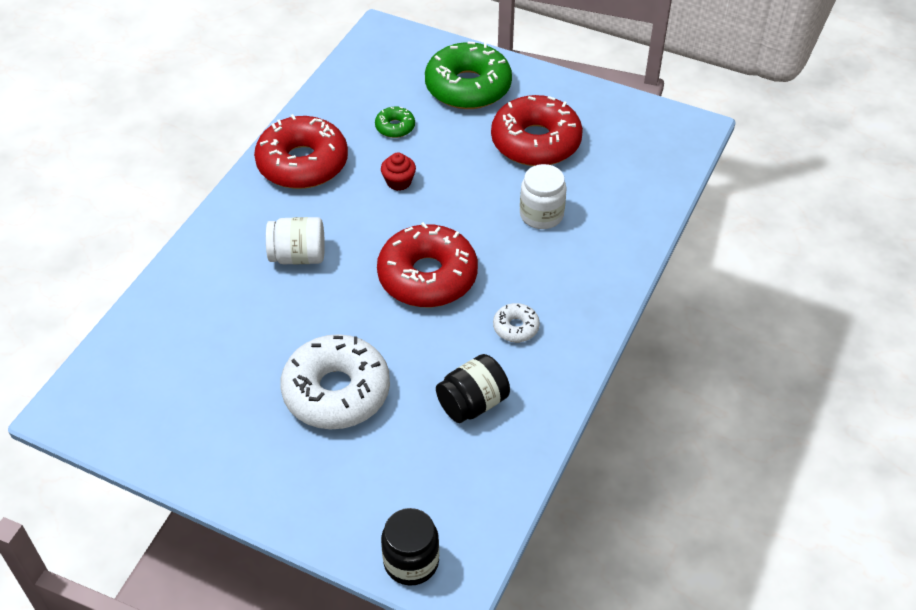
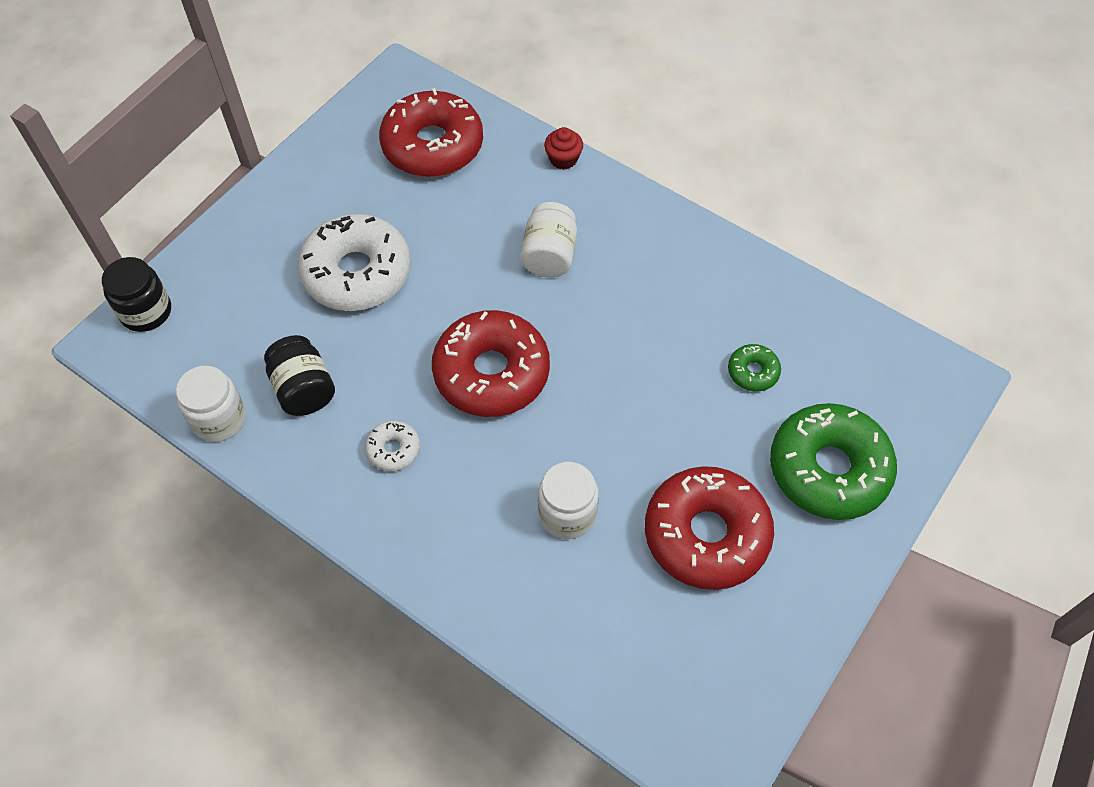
camera: 100 degrees right, 10 degrees up
red donut [254,114,348,189] -> red donut moved to [379,88,483,177]
red cupcake [381,152,416,191] -> red cupcake moved to [544,127,583,170]
none -> white jar [176,366,246,442]

